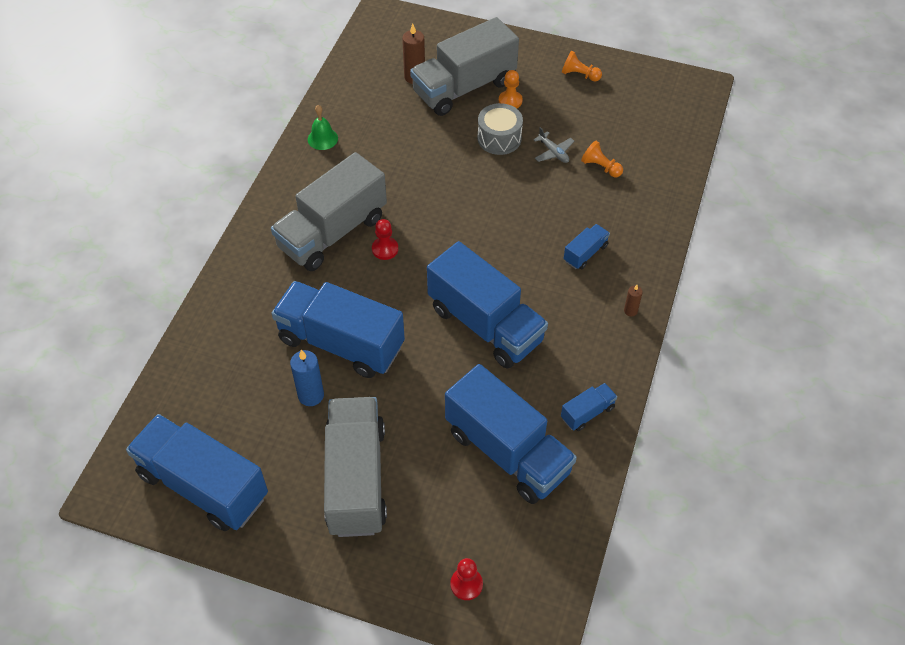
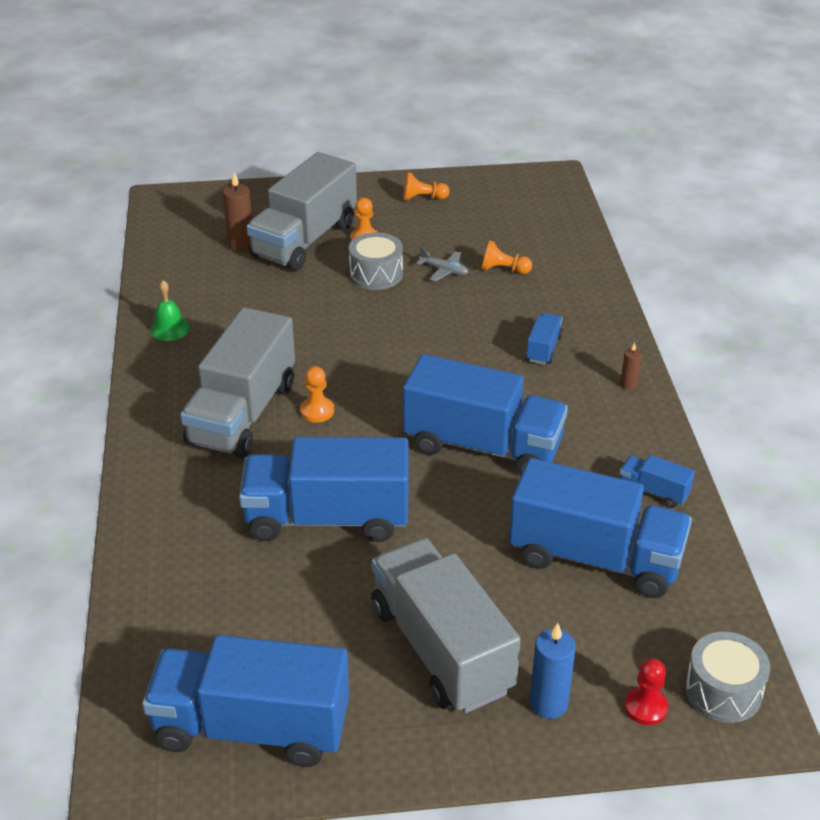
camera: 25 degrees left, 15 degrees down
blue candle [290,349,324,406] -> blue candle moved to [530,623,576,719]
red pawn [372,219,398,260] -> orange pawn [300,366,334,422]
blue truck [561,383,617,431] -> blue truck turned 90 degrees counterclockwise [620,455,695,508]
none -> grey drum [685,632,770,723]

